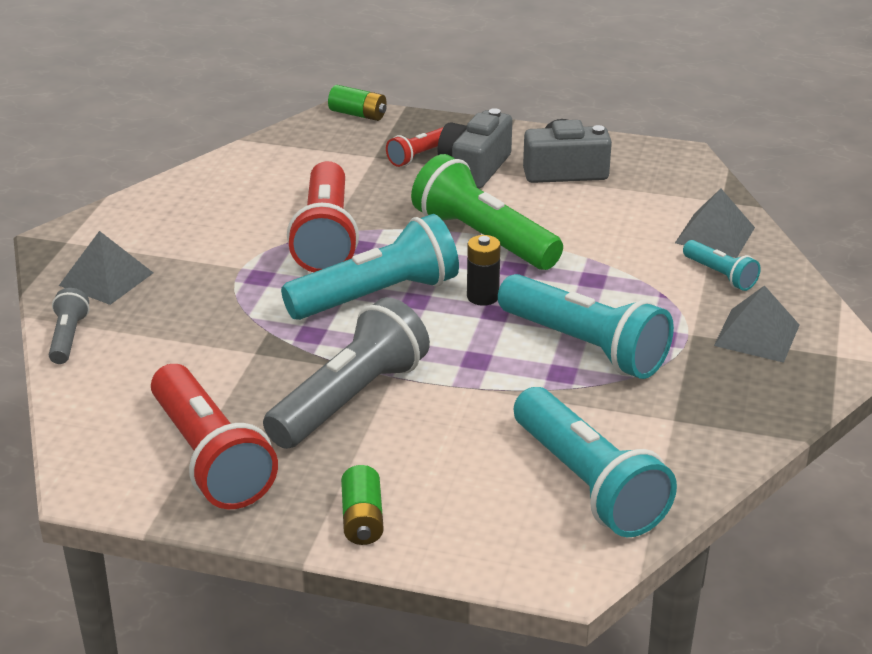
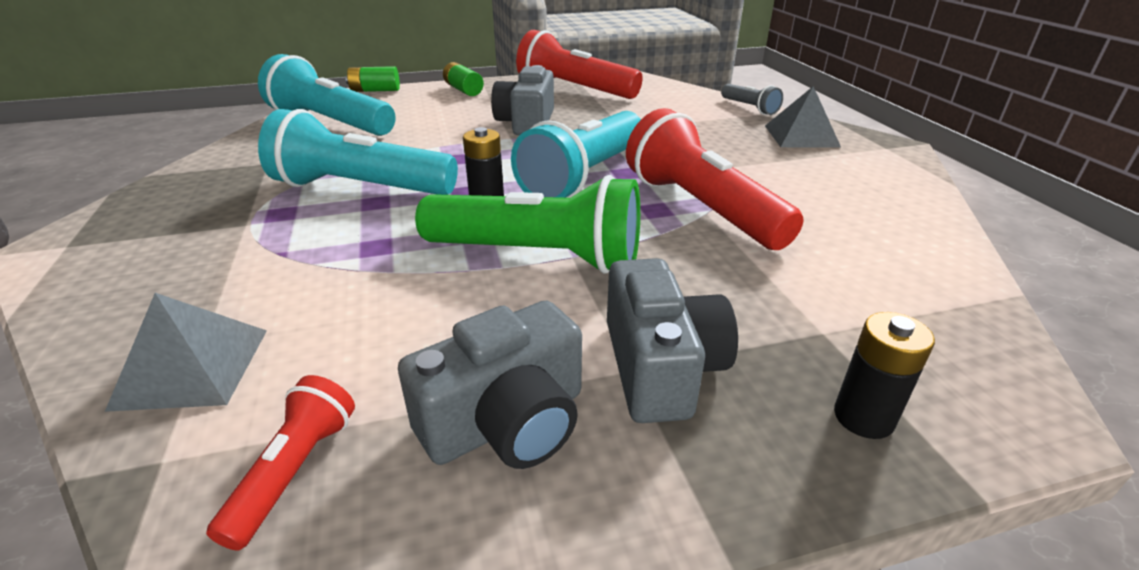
camera: 150 degrees right, 0 degrees up
grey flashlight [263,297,430,449] -> grey camera [491,65,554,135]
green battery [328,85,387,121] -> green battery moved to [346,66,400,92]
red flashlight [386,127,443,167] -> red flashlight moved to [206,375,355,551]
turquoise flashlight [683,240,761,291] -> none
grey pyramid [714,285,800,363] -> none
none -> black battery [834,312,935,439]

